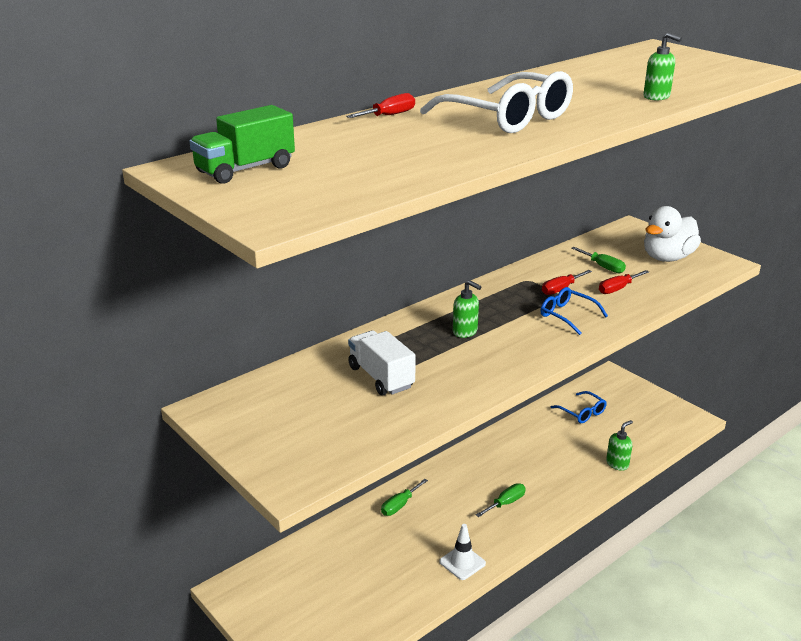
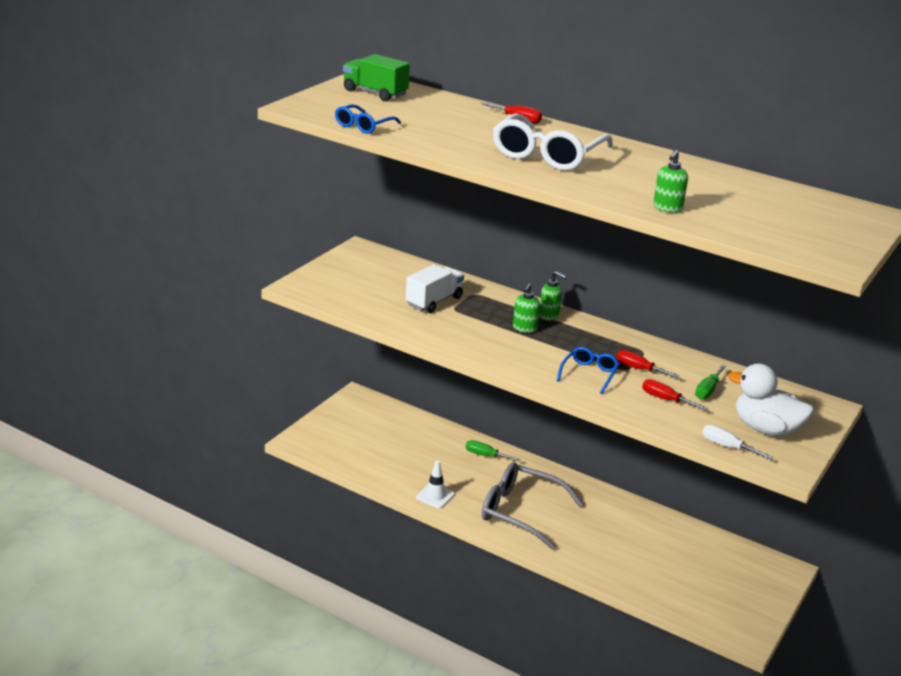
camera: 70 degrees right, 0 degrees up
green screwdriver [476,483,526,517] -> grey glasses [482,462,583,550]
blue glasses [550,391,607,423] -> blue glasses moved to [335,104,401,134]
green soap dispenser [606,420,633,471] -> green soap dispenser moved to [539,271,567,321]
none -> white screwdriver [702,425,773,460]

